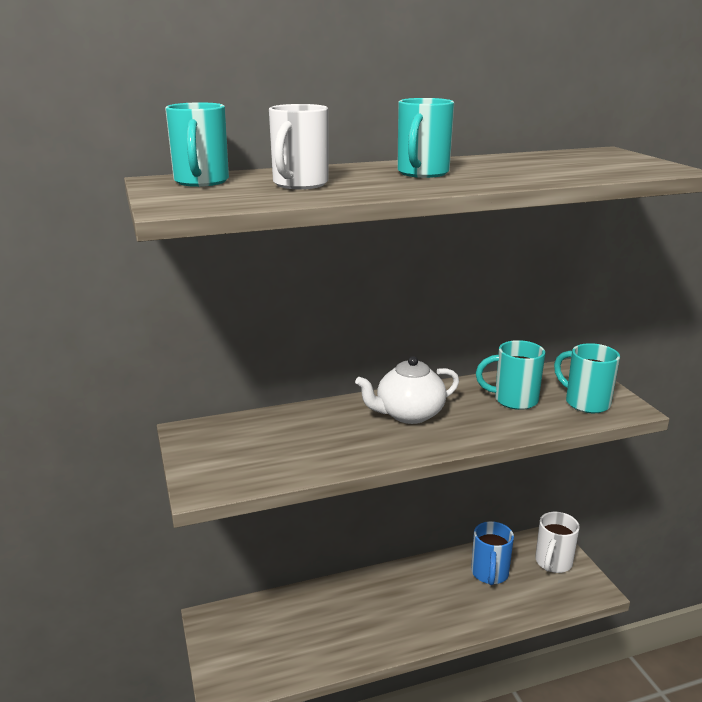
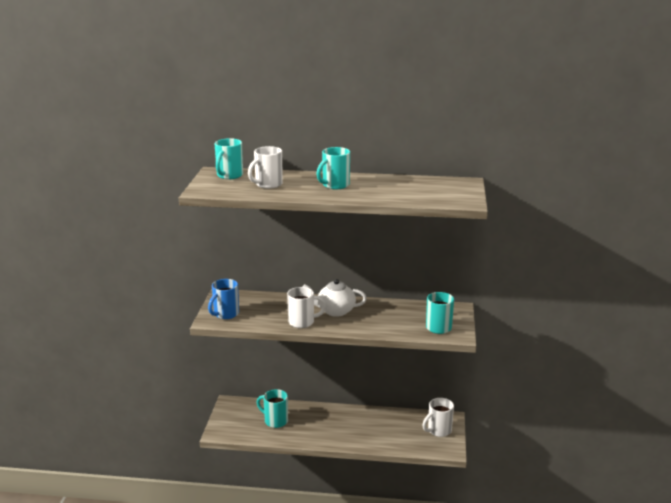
camera: 25 degrees right, 0 degrees up
blue mug [471,521,514,585] -> blue mug moved to [208,279,239,319]
turquoise mug [476,340,545,410] -> turquoise mug moved to [256,389,288,428]
none -> white mug [287,287,326,328]

